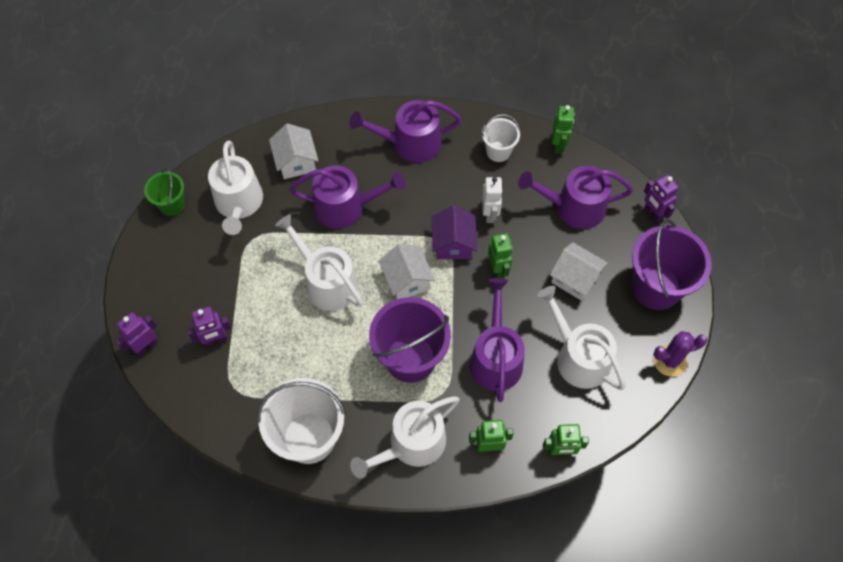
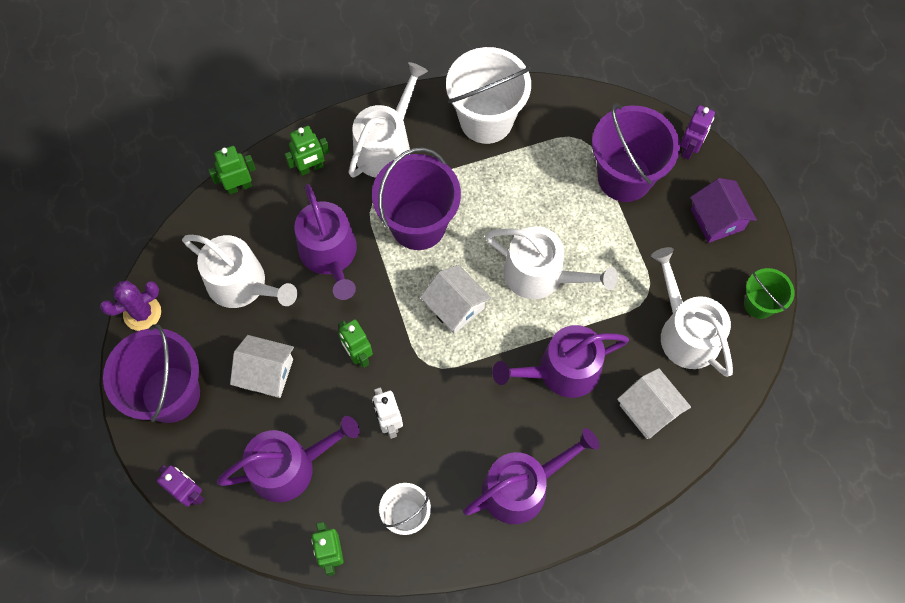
camera: 160 degrees right, 5 degrees up
purple robot [187,306,232,347] -> purple bucket [592,103,680,202]
purple house [432,206,477,259] -> purple house moved to [690,178,757,243]

